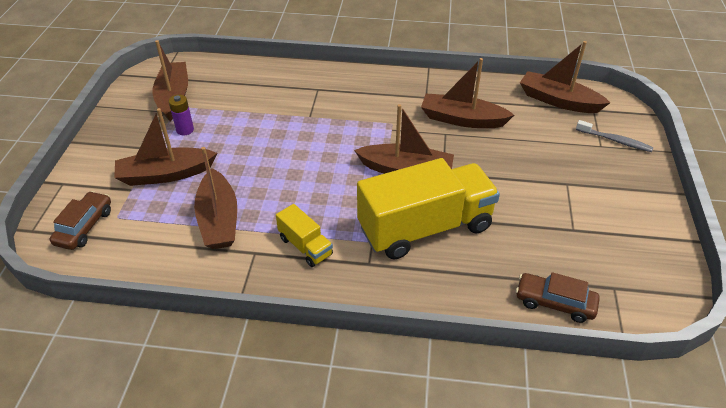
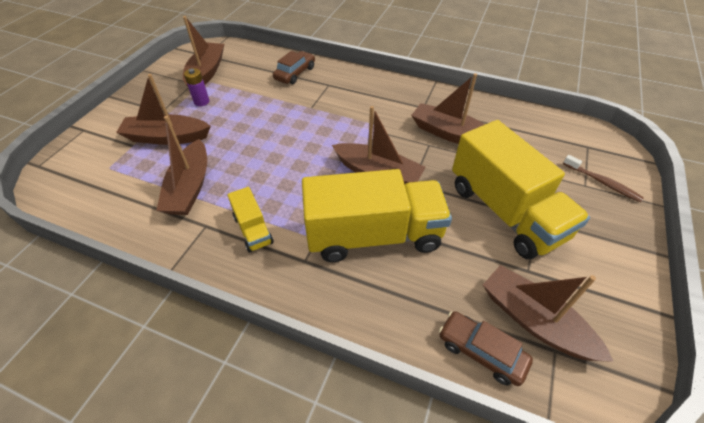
camera: 15 degrees right, 5 degrees up
brown car [50,191,111,250] -> brown car moved to [273,51,315,84]
brown boat [520,41,610,113] -> brown boat moved to [483,265,614,362]
grey toothbrush [576,120,654,152] -> brown toothbrush [563,155,644,203]
none -> yellow truck [452,120,590,259]

